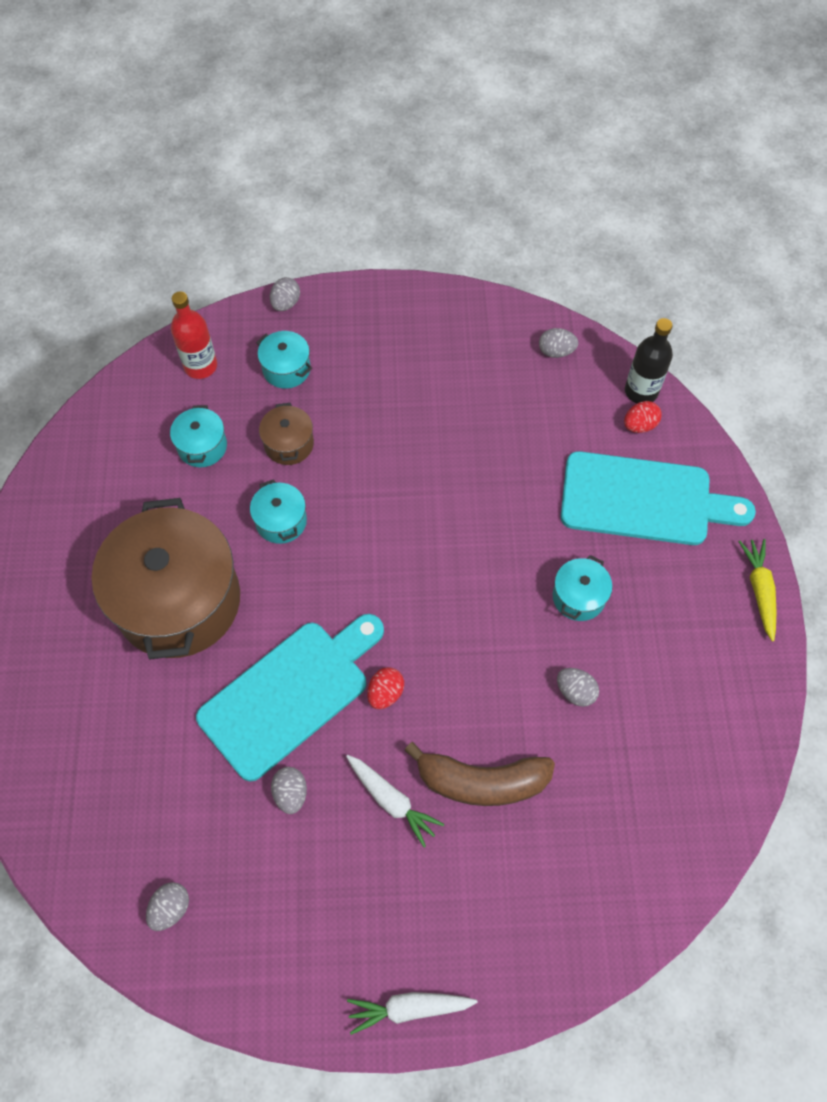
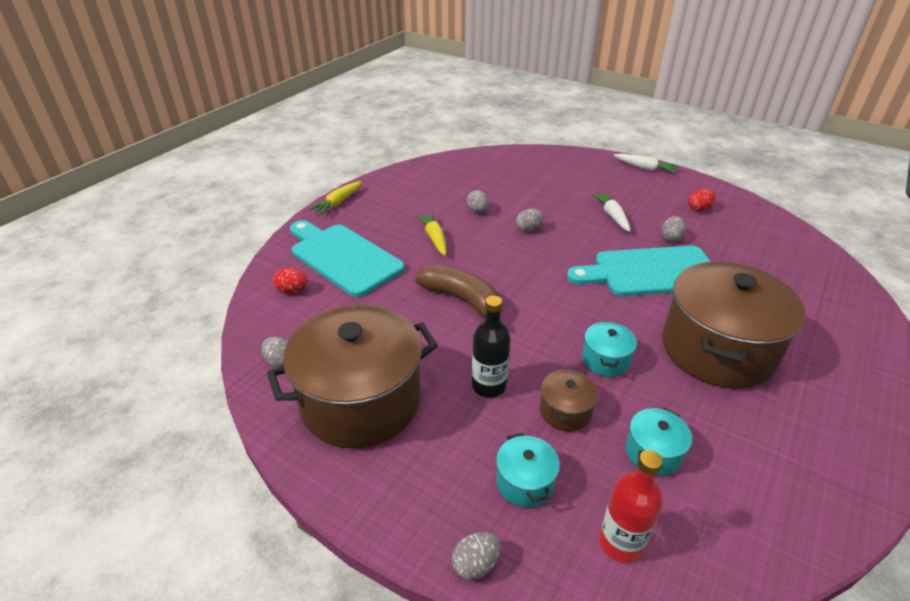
camera: 145 degrees left, 25 degrees down
grey egg [146,882,189,931] -> grey egg moved to [516,209,544,232]
red egg [367,667,404,709] -> red egg moved to [688,189,716,211]
brown banana [404,742,555,806] -> brown banana moved to [415,265,502,321]
turquoise pot [553,555,612,621] -> yellow carrot [415,212,447,256]
black bottle [625,318,673,403] -> black bottle moved to [472,296,511,398]
none -> brown pot [267,305,438,449]

